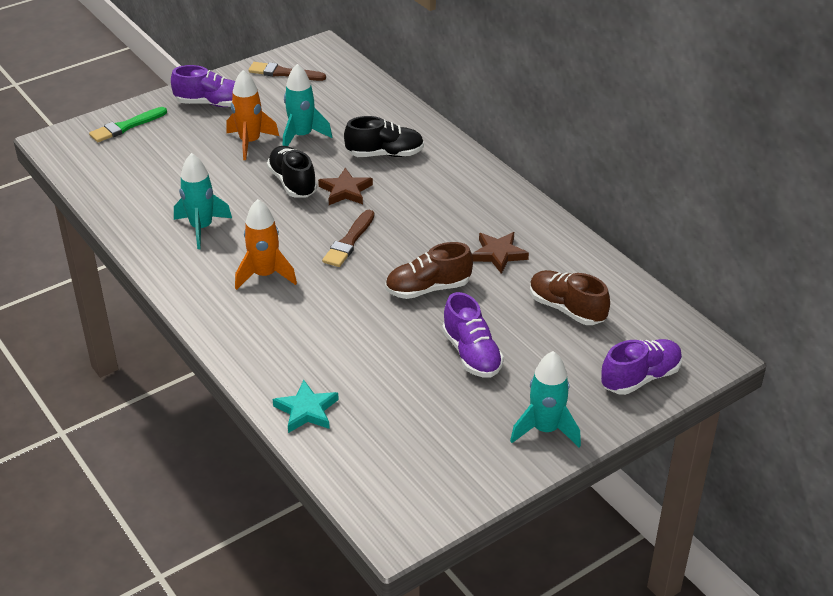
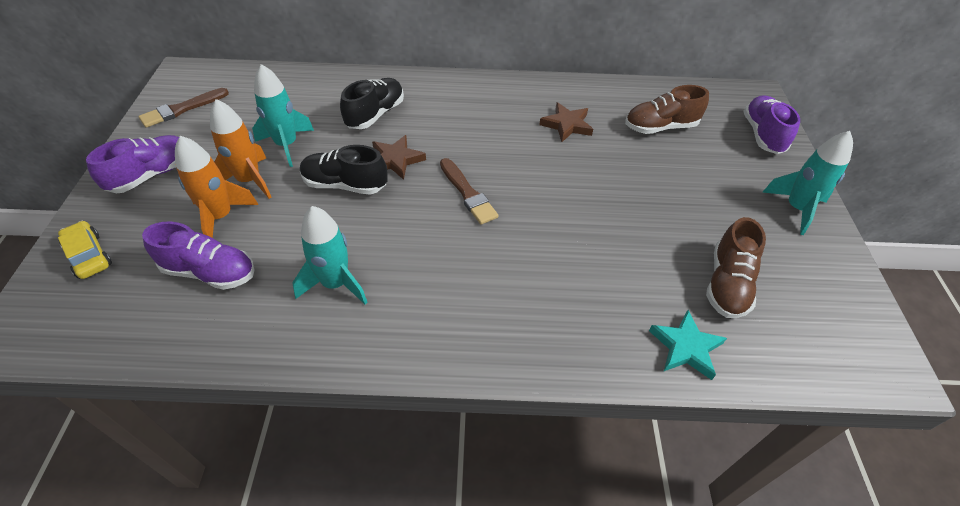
camera: 55 degrees left, 10 degrees up
green brush [89,107,167,142] -> yellow car [58,221,112,279]
orange rocket [235,199,297,290] -> orange rocket moved to [175,136,258,238]
brown shoe [385,242,473,299] -> brown shoe moved to [706,217,766,318]
purple shoe [442,292,504,377] -> purple shoe moved to [142,221,255,290]

